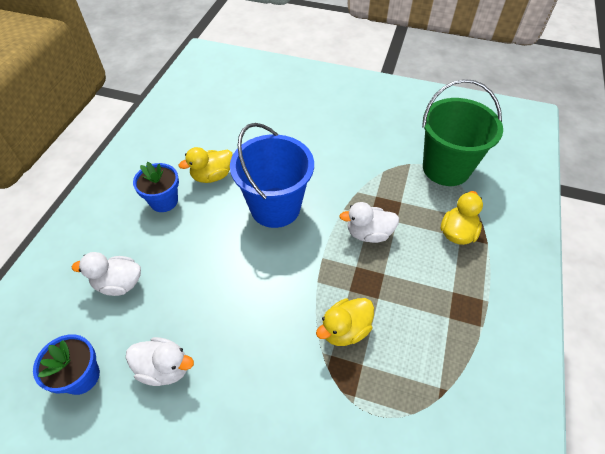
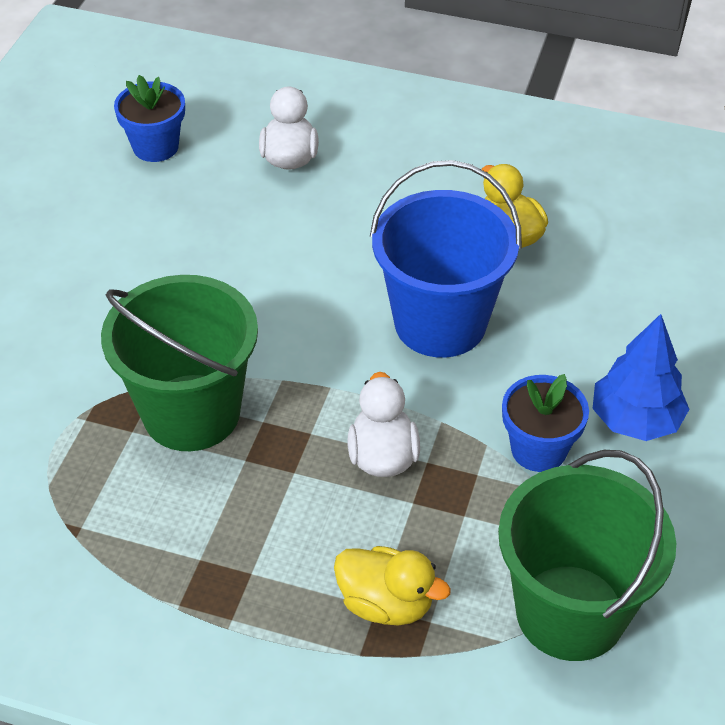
camera: 90 degrees right, 5 degrees down
white duck [126,337,194,386] -> none
blue flower pot [133,162,179,212] -> blue flower pot moved to [502,374,589,472]
yellow duck [316,298,374,346] -> green bucket [101,275,258,451]
none -> blue tree [593,314,689,441]

